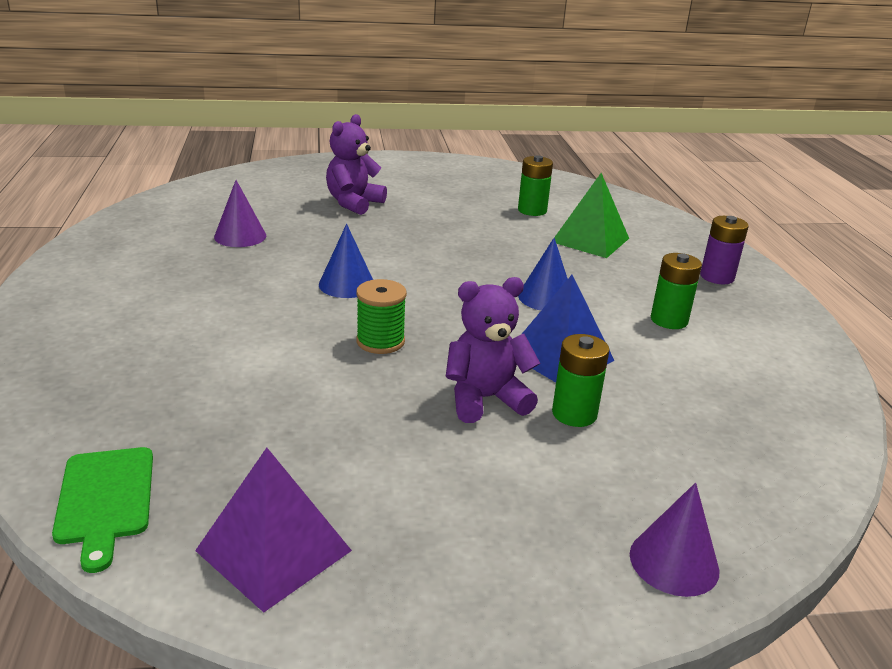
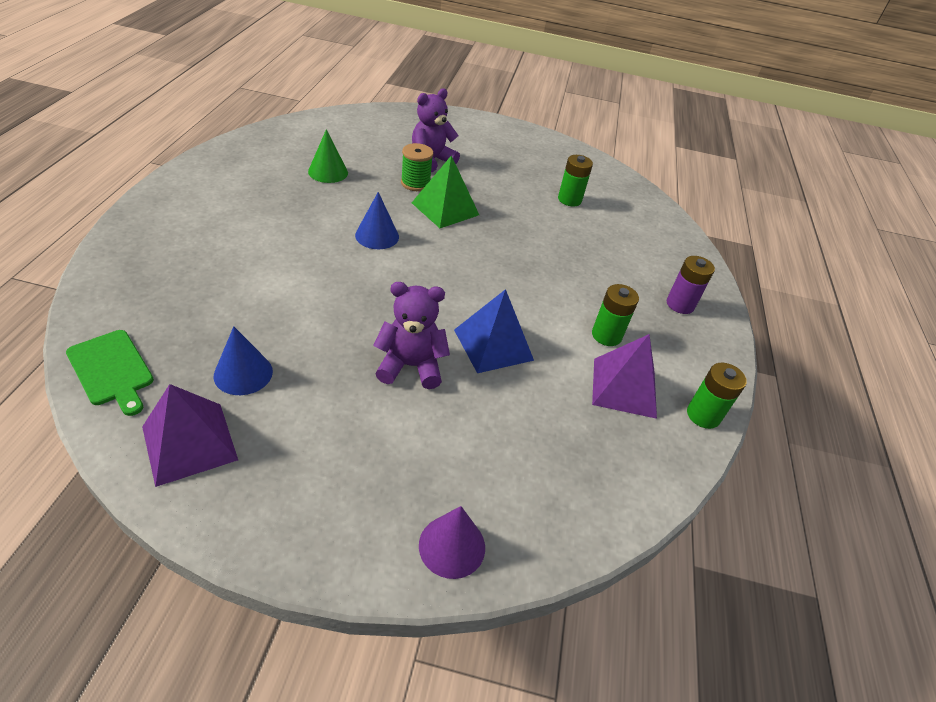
camera: 15 degrees right, 15 degrees up
green cutting board [52,447,153,573] -> green cutting board turned 45 degrees counterclockwise [66,330,154,416]
purple cone [214,180,266,247] -> green cone [308,129,348,183]
green spool [356,279,407,354] -> green spool moved to [401,143,433,191]
blue cone [518,238,568,310] -> blue cone moved to [214,326,273,395]
green battery [552,334,609,427] -> green battery moved to [687,363,747,429]
green pyramid [554,173,629,258] -> green pyramid moved to [412,155,479,228]
none -> purple pyramid [592,334,657,419]

